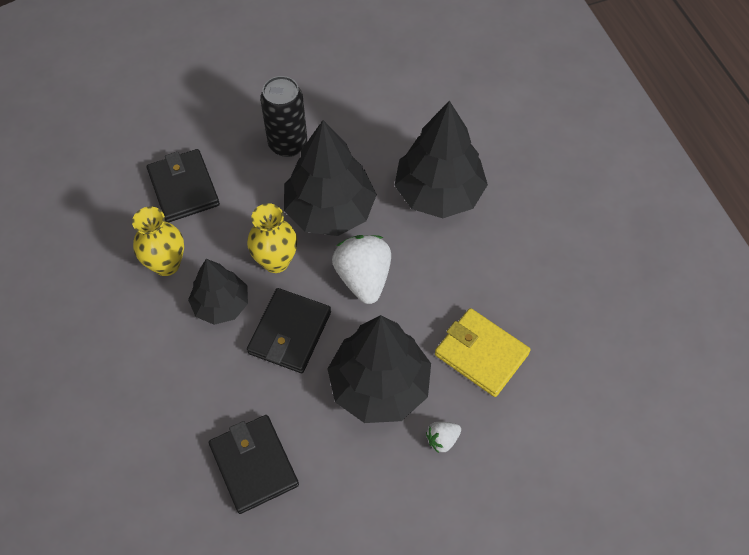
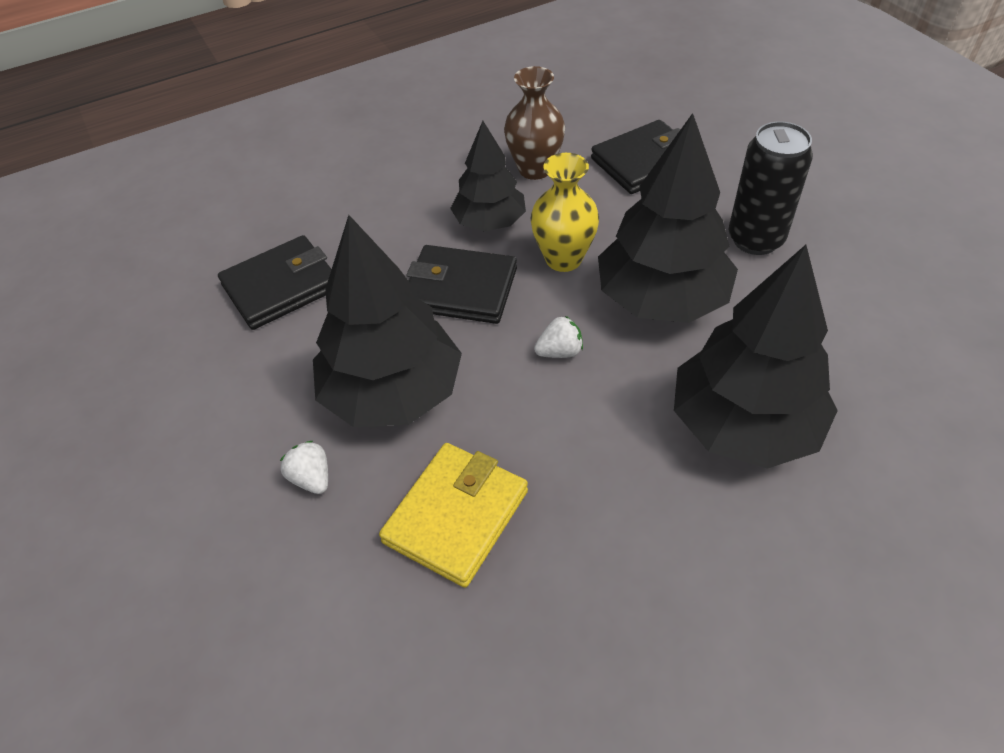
camera: 85 degrees right, 10 degrees down
yellow vase [132,206,184,276] -> brown vase [504,66,565,180]
white strawberry [332,235,391,304] -> white strawberry [534,316,583,358], size x0.48

